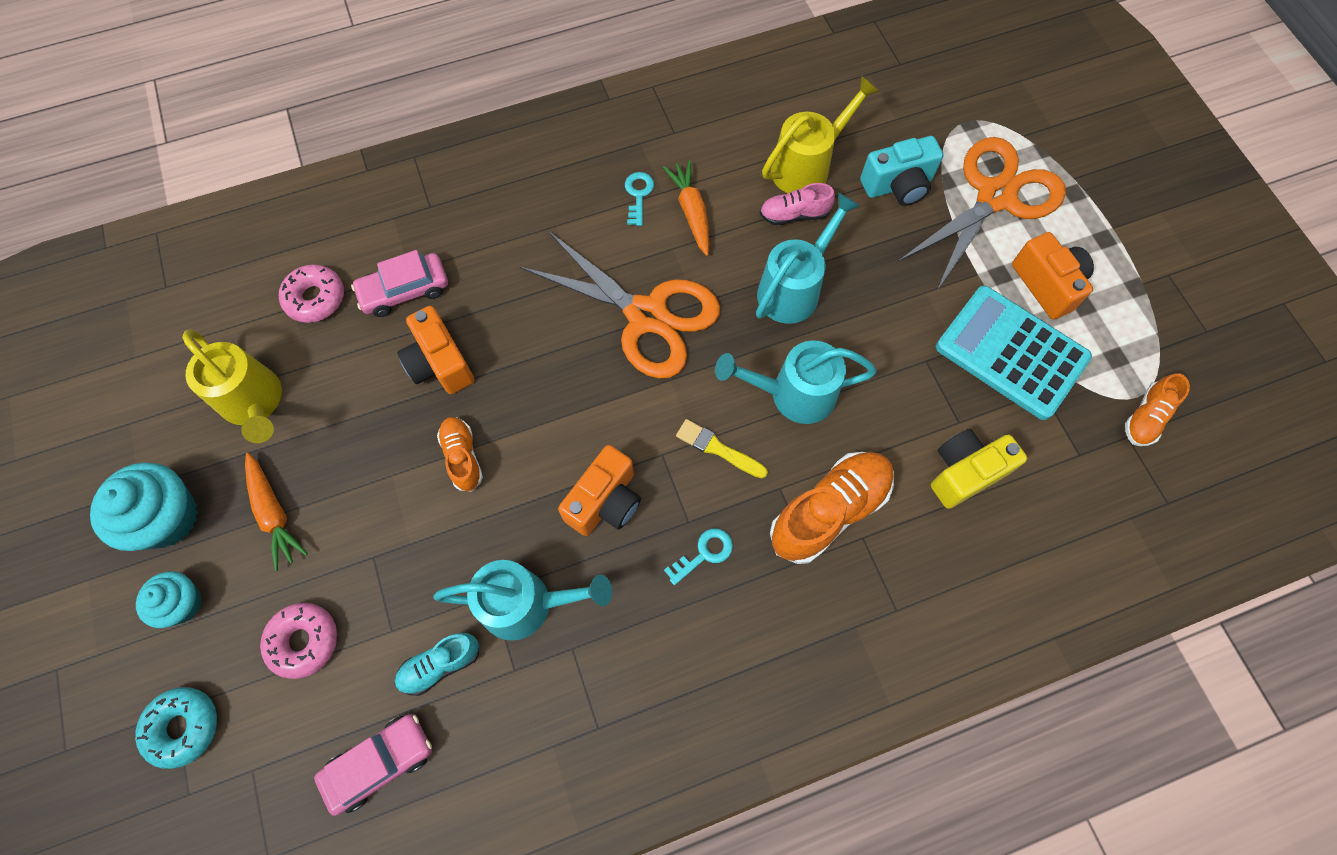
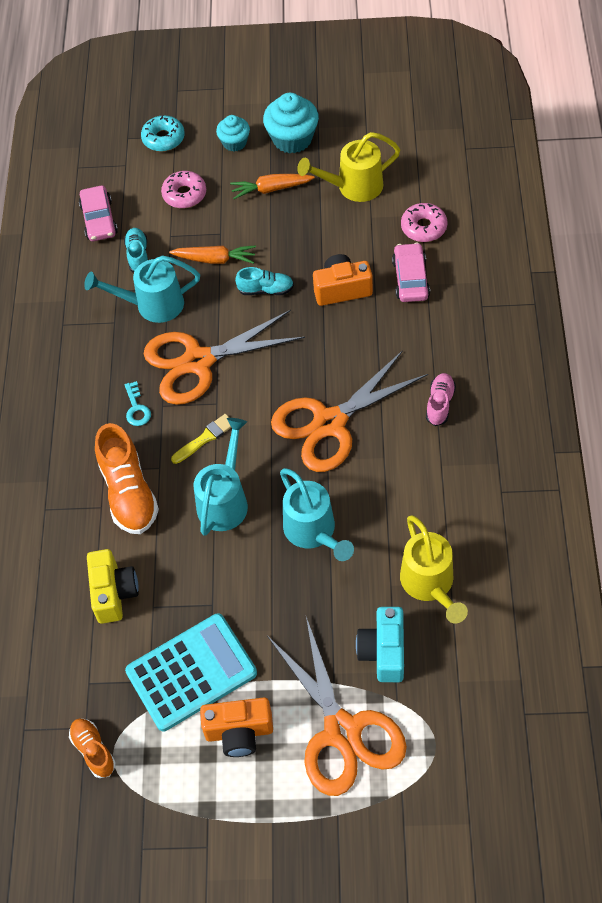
camera: 115 degrees right, 10 degrees down
turquoise watering can [433,560,612,641] -> turquoise watering can turned 60 degrees clockwise [84,255,200,323]
orange shoe [437,417,483,492] -> turquoise shoe [235,267,294,295]
orange camera [558,445,641,536] -> orange scissors [144,310,305,405]
turquoise key [625,172,654,226] -> none
orange carrot [663,160,709,256] -> orange carrot moved to [169,245,256,264]
pink shoe [760,183,835,225] -> pink shoe moved to [426,373,456,426]

